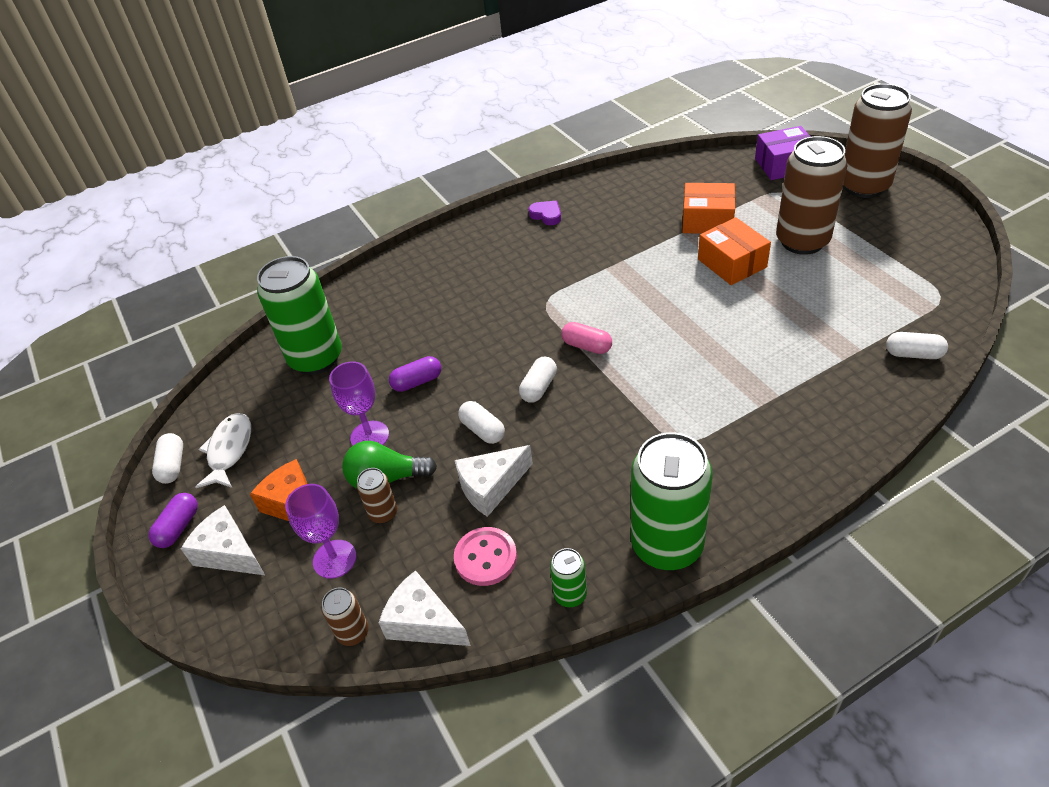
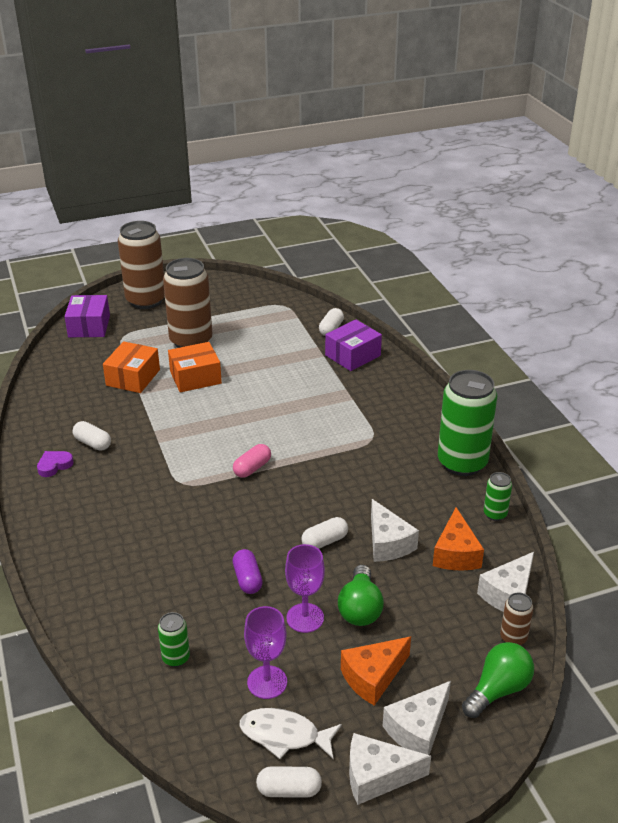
camera: 85 degrees left, 10 degrees down
purple capsule [148,493,198,548] -> white cheese [349,733,431,805]
green can [257,256,342,375] -> green can [158,612,190,667], size x0.45
purple goblet [285,484,356,579] -> purple goblet moved to [244,606,287,699]
brown can [357,468,397,524] -> none
pink button [454,527,517,586] -> orange cheese [433,507,484,571]
white capsule [519,357,557,403] -> white capsule moved to [73,421,111,451]
none -> purple box [325,319,382,371]
none -> green light bulb [462,642,534,718]

